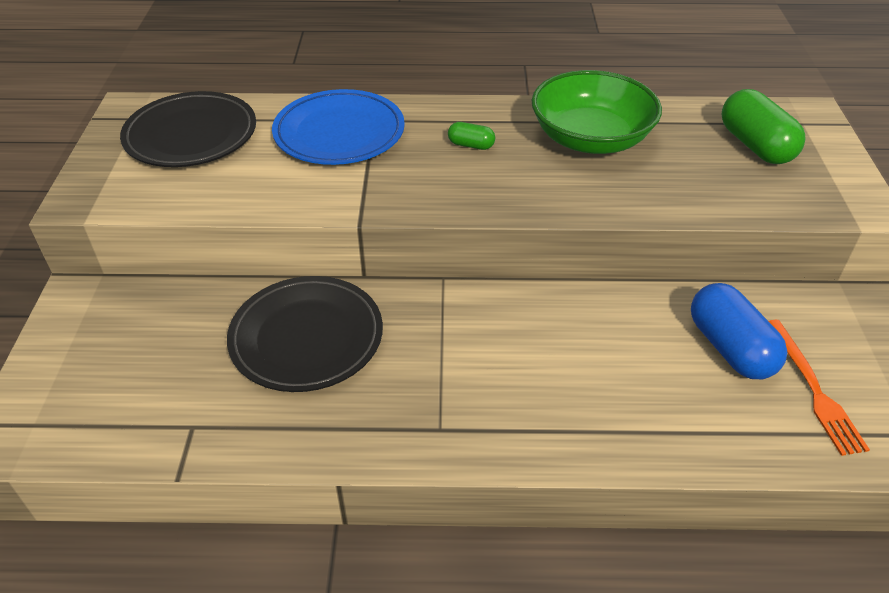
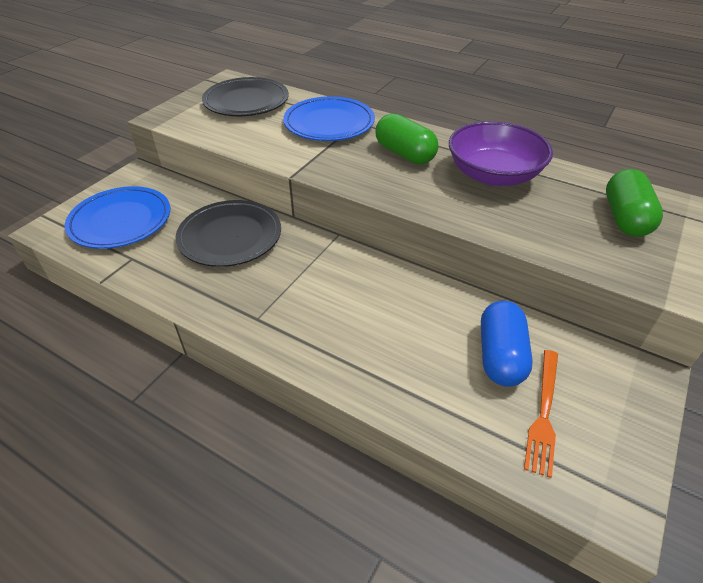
camera: 30 degrees right, 0 degrees up
green capsule [448,122,495,150] -> green capsule [375,113,438,164], size x2.02
green bowl [532,70,662,154] -> purple bowl [449,121,553,186]
none -> blue plate [65,186,170,249]

